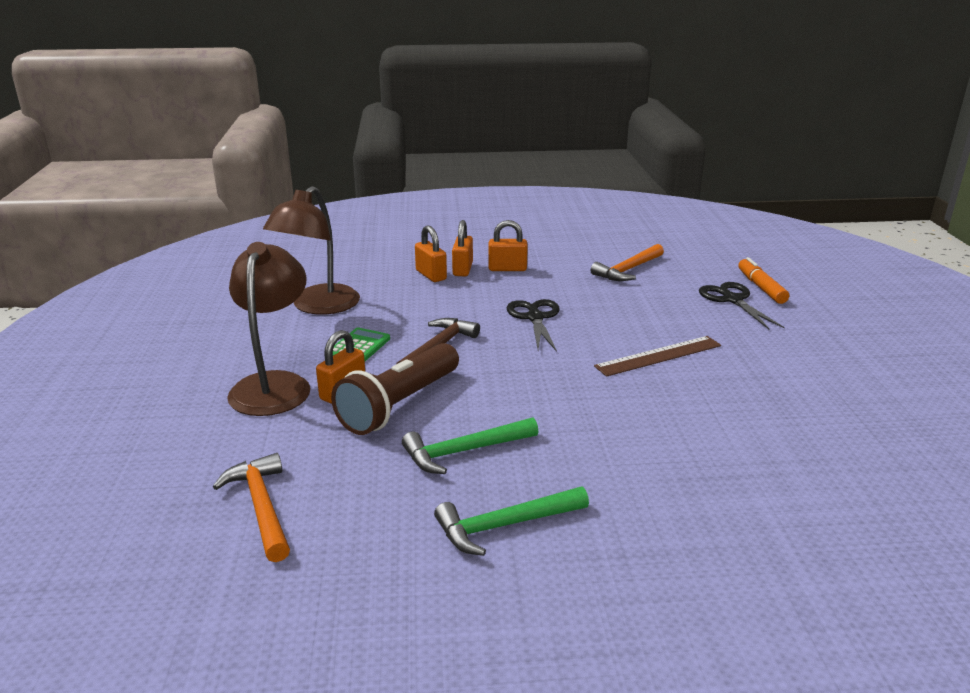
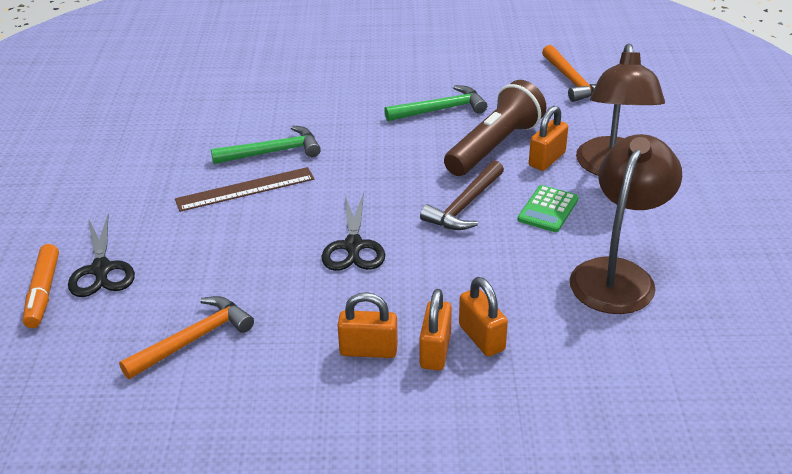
camera: 175 degrees left, 10 degrees up
green hammer [434,487,589,556] -> green hammer moved to [211,125,321,164]

